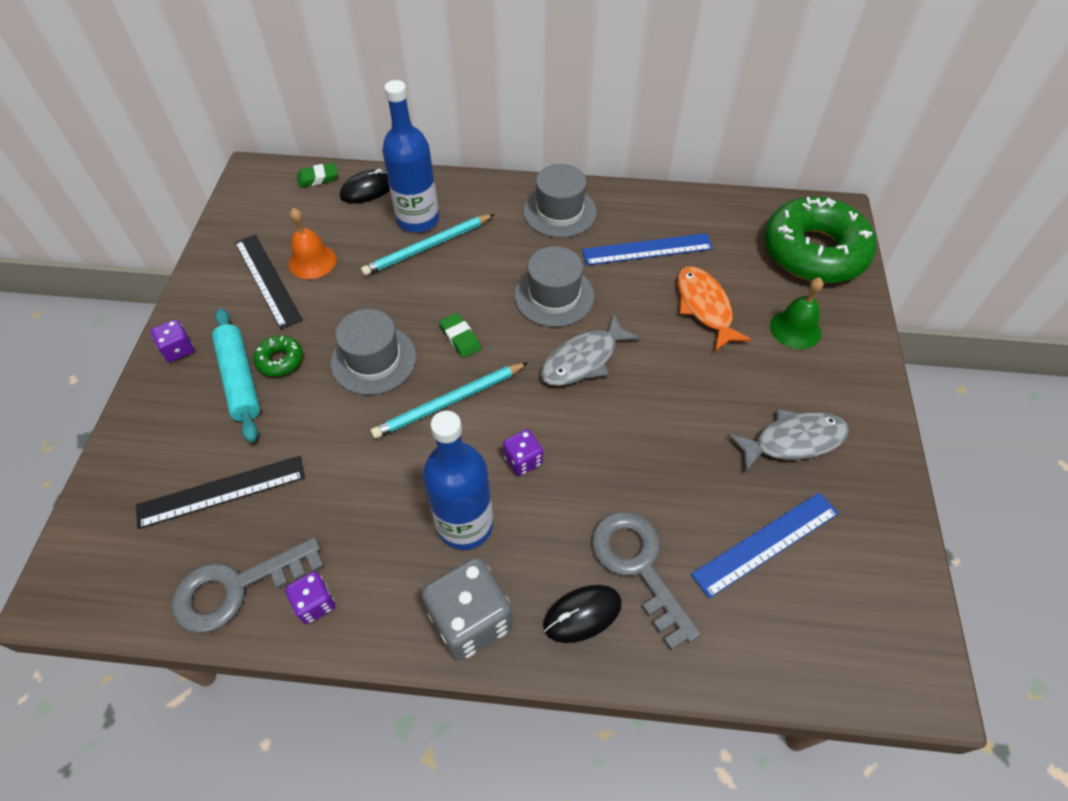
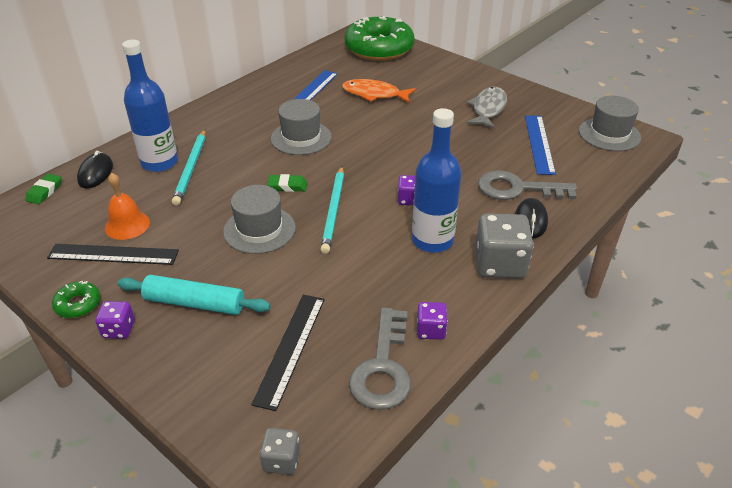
camera: 55 degrees left, 15 degrees down
green donut [253,335,303,377] -> green donut moved to [52,281,100,318]
grey hat [523,164,597,238] -> grey hat moved to [579,96,641,151]
grey fish [540,314,641,386] -> none
green bell [770,278,823,349] -> none
none -> grey dice [260,428,300,475]

